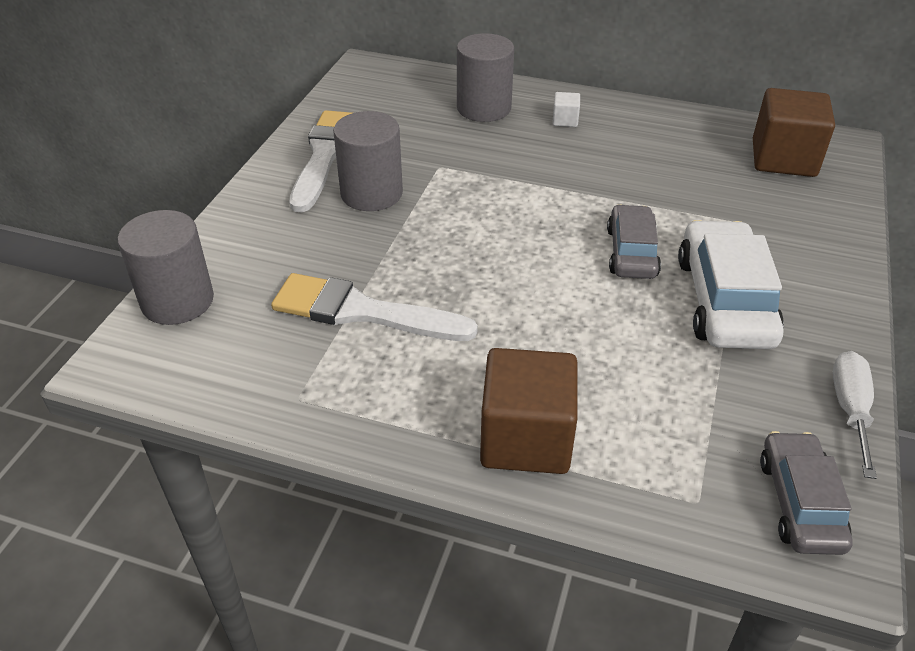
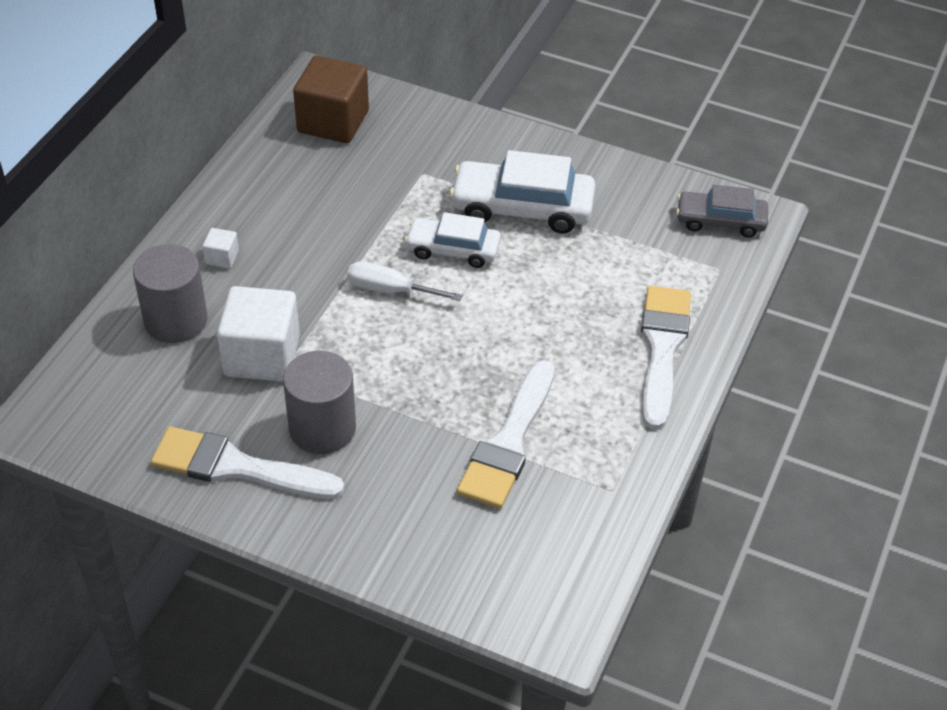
camera: 85 degrees left, 5 degrees up
grey cylinder [118,210,214,325] -> none
brown cube [480,348,577,474] -> white brush [641,286,691,430]
grey car [607,204,661,279] -> white car [405,212,501,268]
white screwdriver [833,351,877,479] -> white screwdriver moved to [347,261,463,301]
none -> white cube [217,286,300,382]

